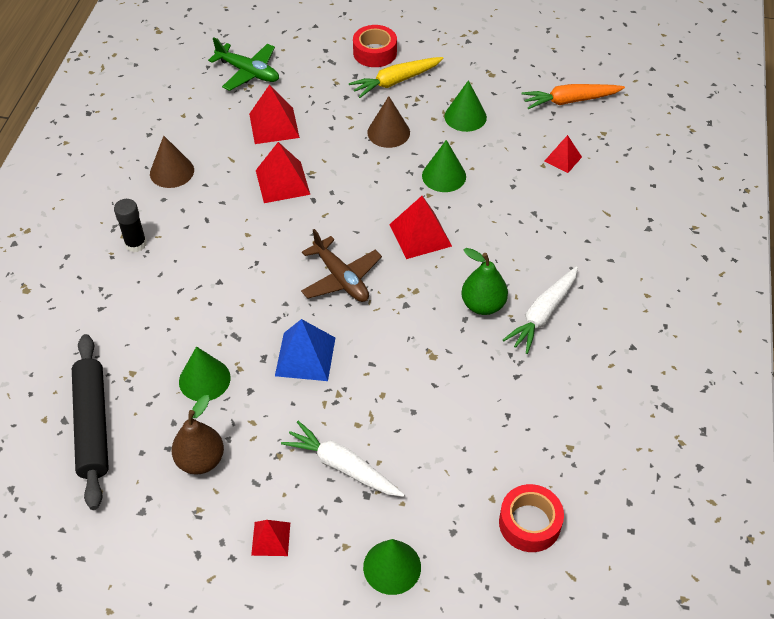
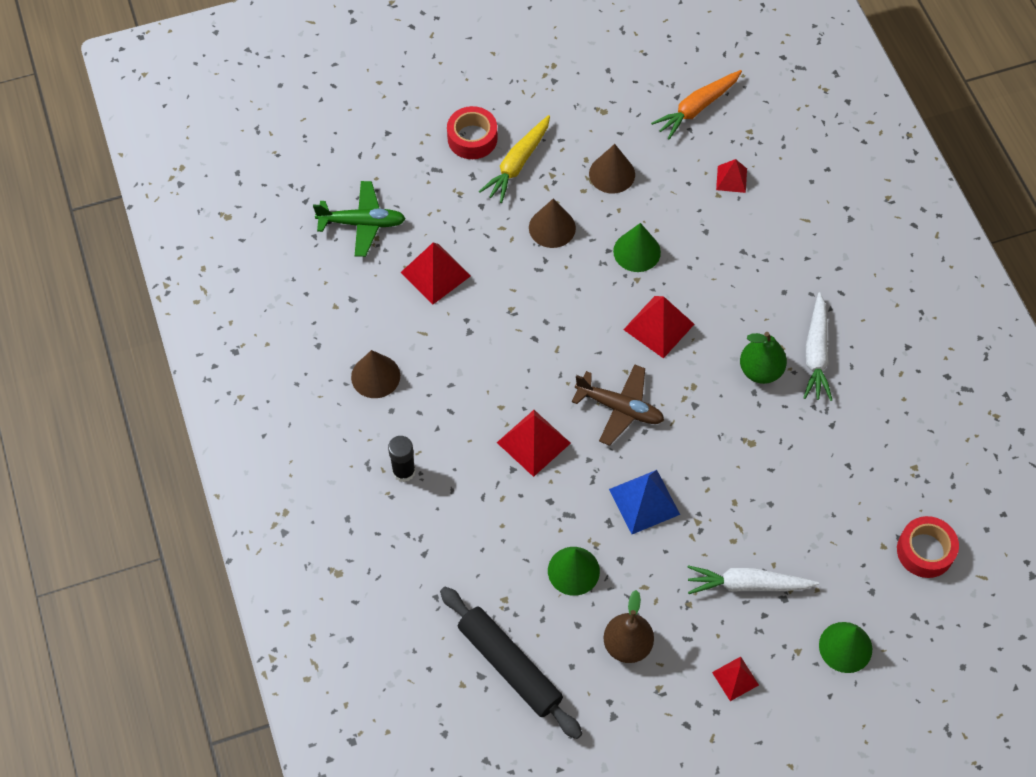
camera: 30 degrees left, 10 degrees up
red pyramid [256,142,310,203] -> red pyramid moved to [497,410,571,477]
green cone [444,80,487,132] -> brown cone [589,144,635,194]

